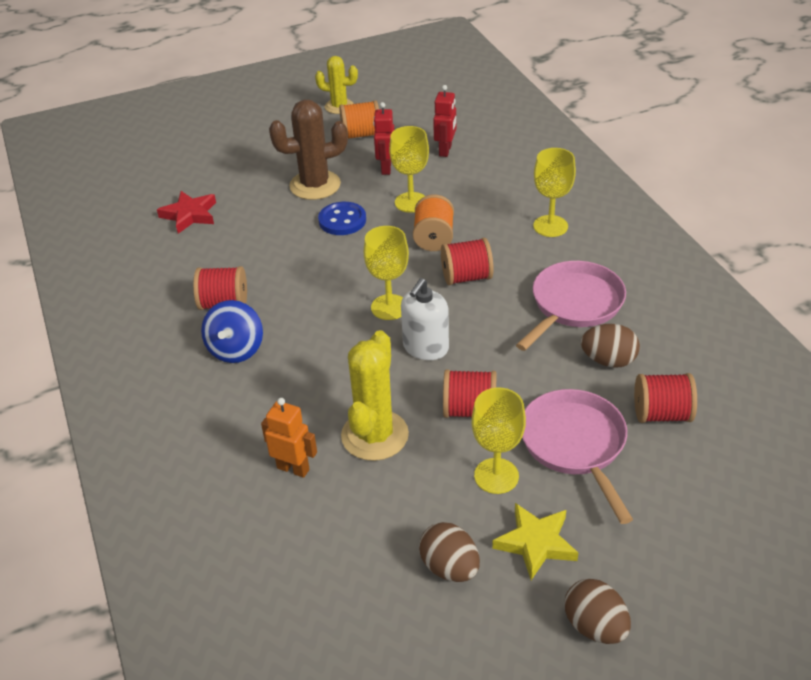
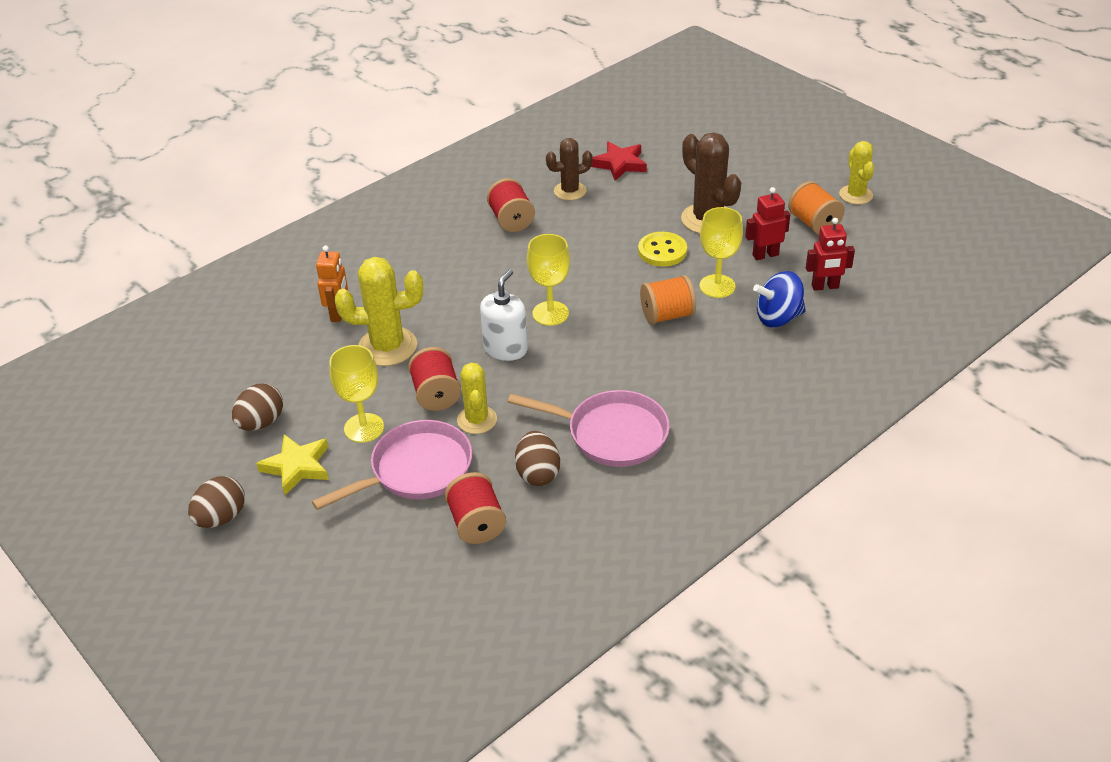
camera: 70 degrees right, 0 degrees up
blue spinning top [201,300,263,363] -> blue spinning top moved to [753,271,806,327]
blue button [318,202,366,235] -> yellow button [638,232,687,267]
white soap dispenser [401,278,449,360] -> white soap dispenser turned 105 degrees clockwise [480,269,528,361]
red spool [441,238,494,285] -> none
yellow goblet [533,148,576,237] -> none
none -> yellow cactus [457,363,497,434]
none -> brown cactus [546,138,593,200]

